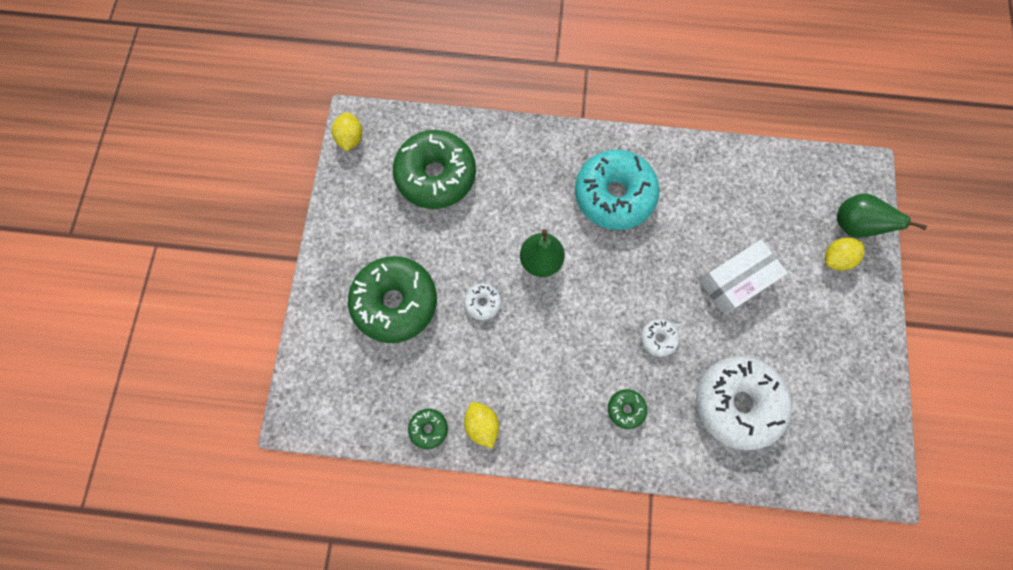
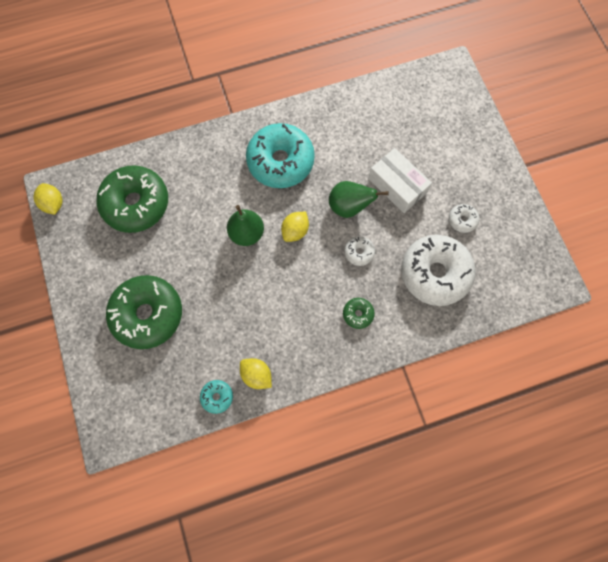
camera: 25 degrees left, 0 degrees up
green donut [408,409,448,449] -> turquoise donut [200,380,233,414]
white donut [464,284,501,320] -> white donut moved to [449,204,479,233]
white box [700,240,788,314] -> white box turned 75 degrees counterclockwise [368,148,432,213]
yellow lemon [825,238,865,271] -> yellow lemon moved to [281,212,309,242]
green pear [837,193,927,238] -> green pear moved to [329,181,389,218]

